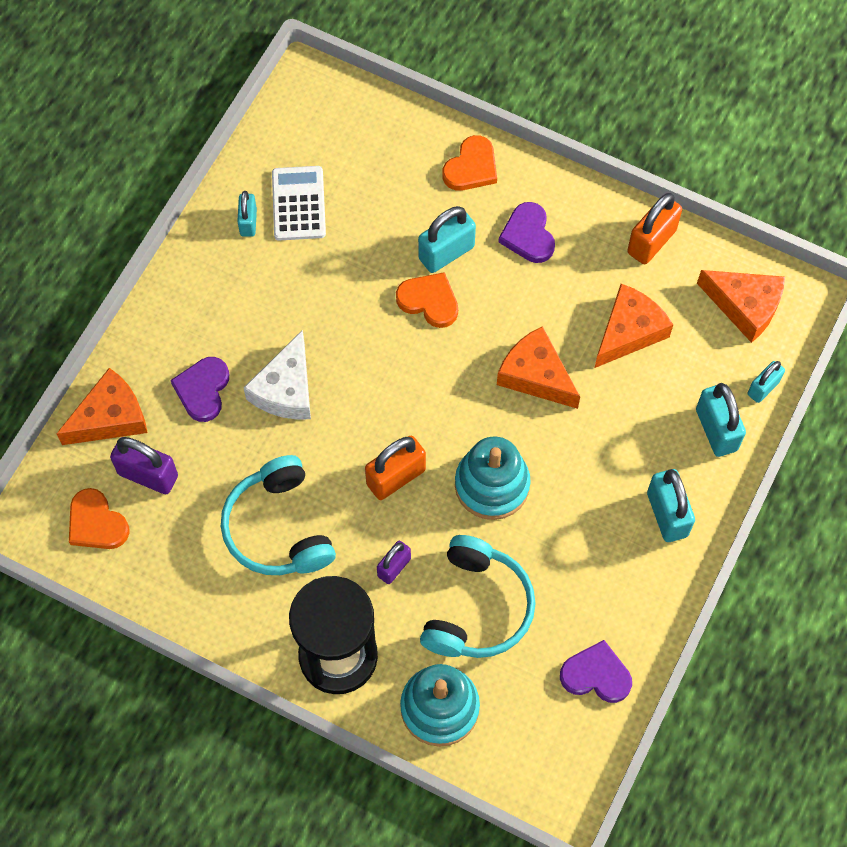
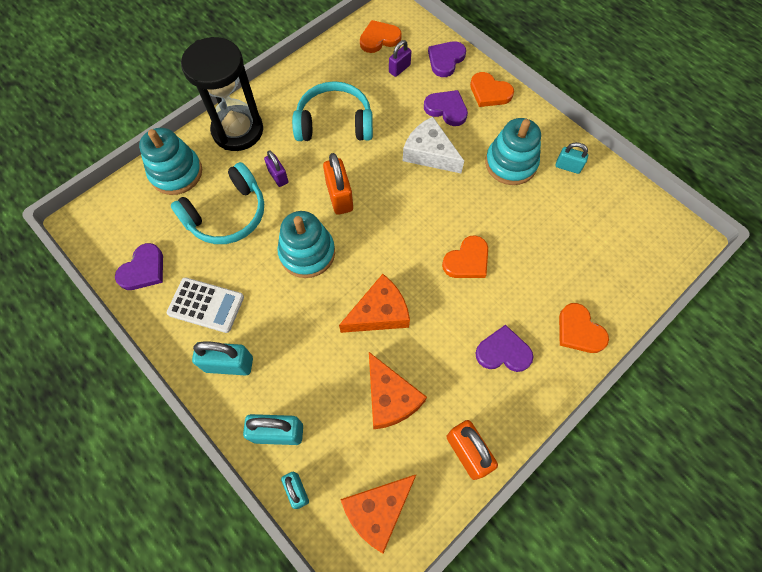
camera: 110 degrees right, 0 degrees up
orange cheese [57,368,148,445] -> purple heart [428,41,466,77]
purple padlock [110,437,178,494] -> purple padlock [389,40,411,77], size x0.62
white calculator [272,166,326,241] -> white calculator moved to [166,277,244,333]
turquoise padlock [418,206,476,273] -> none
turquoise headphones [420,535,536,658] -> turquoise headphones turned 75 degrees counterclockwise [171,162,264,244]
none -> orange heart [470,72,514,107]
none -> turquoise stacking toy [485,118,541,185]

